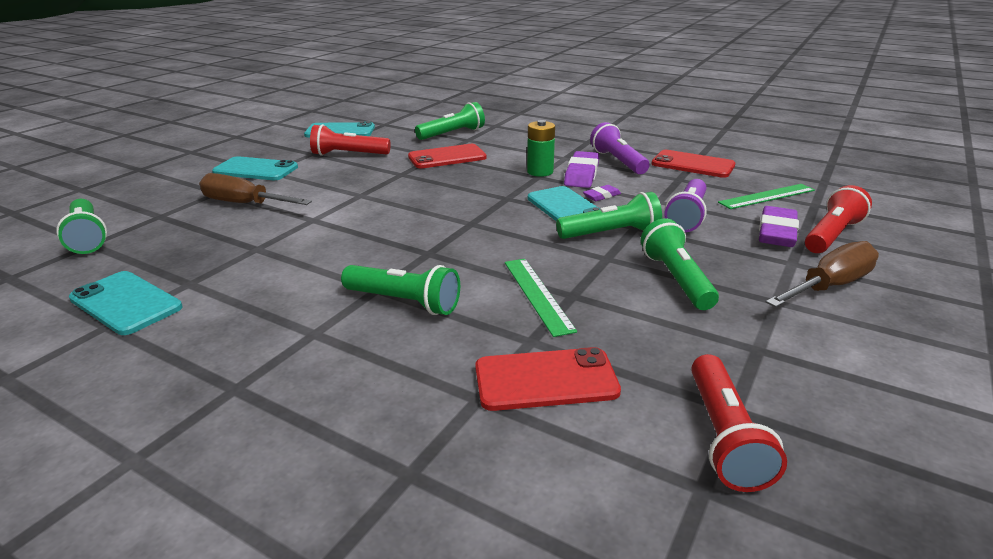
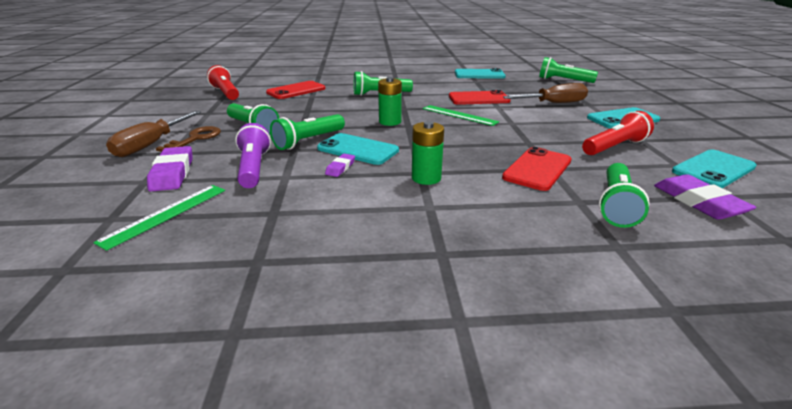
camera: 145 degrees right, 0 degrees up
green ruler [505,259,577,337] -> green ruler moved to [423,105,499,126]
purple eraser [564,151,600,188] -> purple eraser moved to [654,174,756,220]
purple flashlight [590,122,650,174] -> none
red phone [651,150,735,178] -> red phone moved to [449,90,511,105]
red flashlight [805,185,872,253] -> none
none -> brown key [156,126,221,152]
none -> green battery [378,77,402,126]

